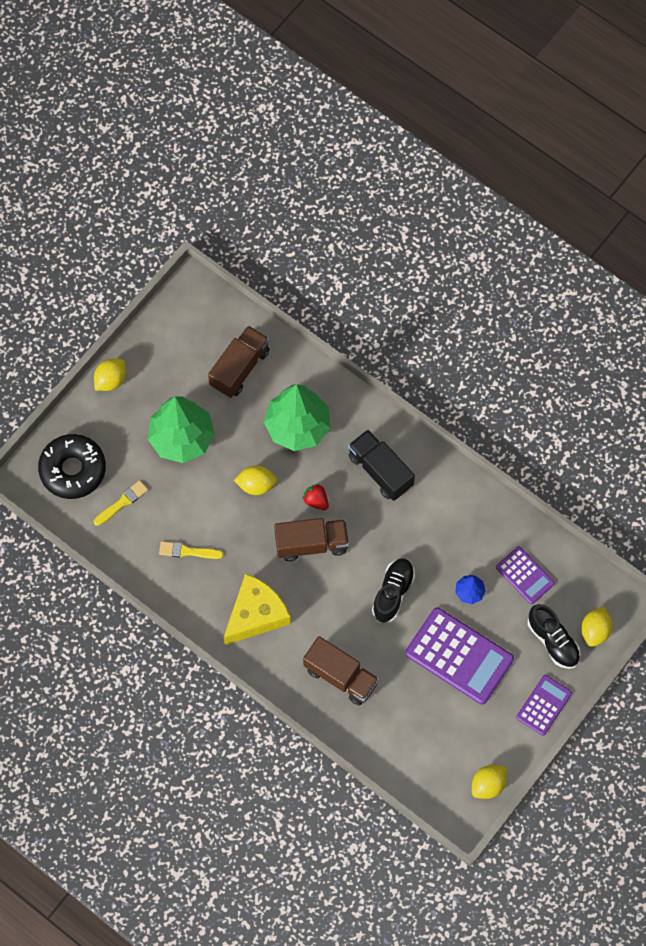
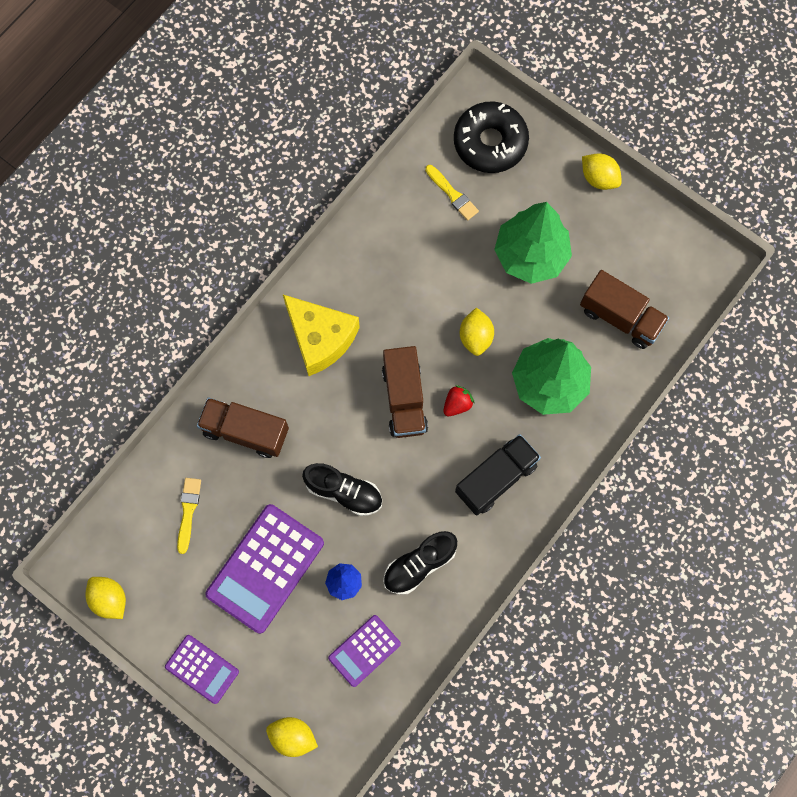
camera: 90 degrees right, 5 degrees up
yellow brush [159,541,224,559] -> yellow brush moved to [177,478,201,554]
brown truck [303,636,379,706] -> brown truck turned 75 degrees clockwise [197,398,289,458]
black shoe [528,604,581,669] -> black shoe moved to [383,531,457,595]

